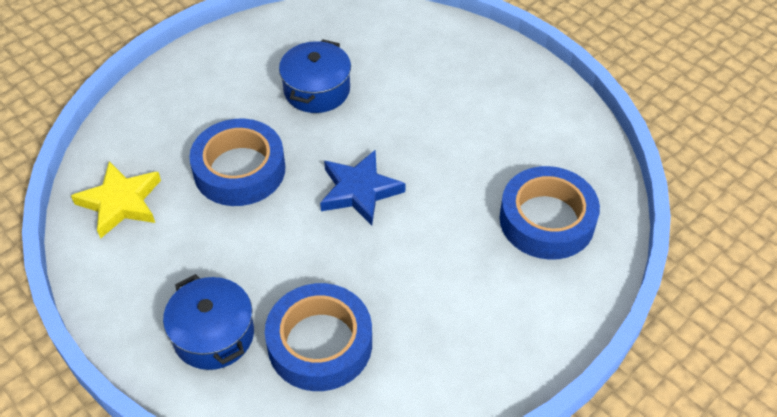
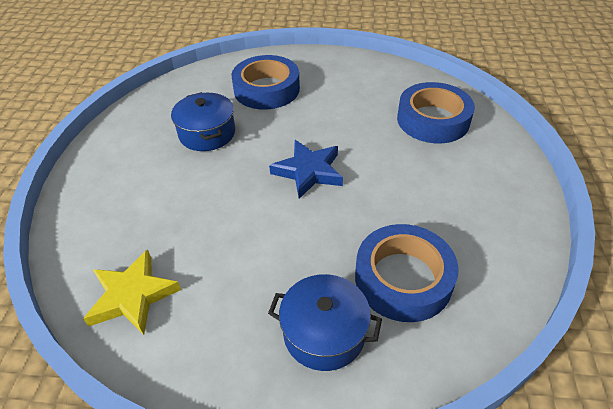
camera: 40 degrees left, 5 degrees down
blue tape [189,119,285,206] -> blue tape moved to [231,55,300,110]

